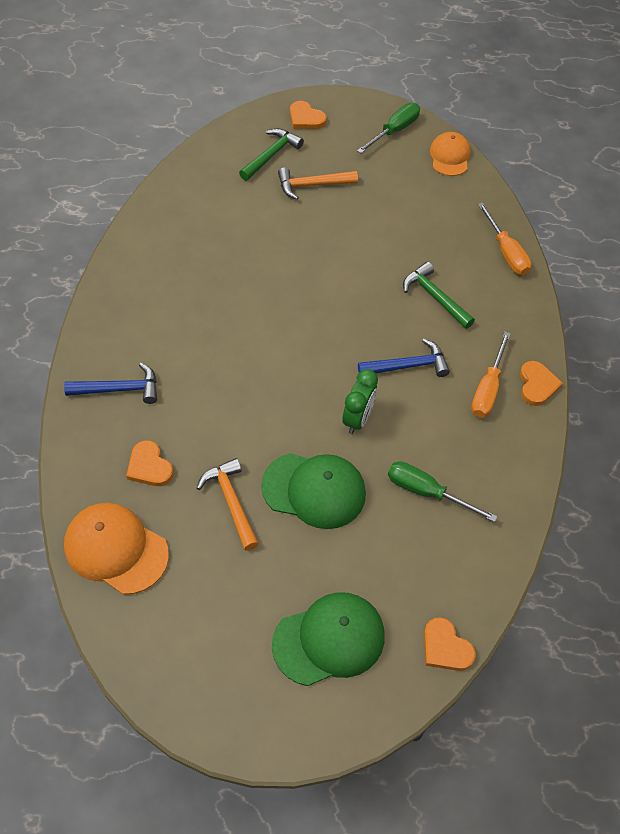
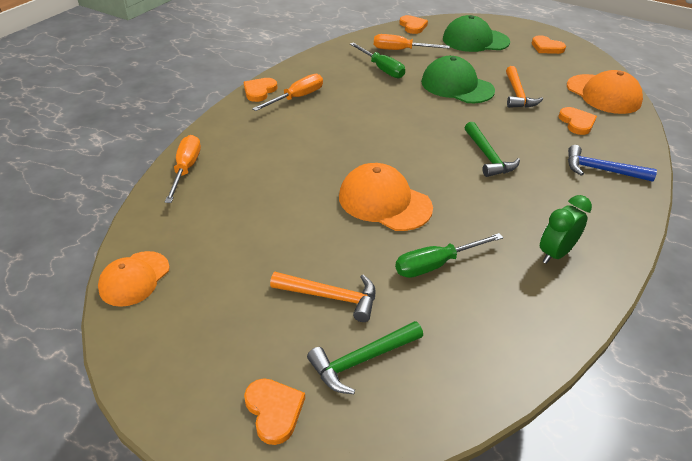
camera: 155 degrees left, 15 degrees down
green clock [342,369,378,434] -> green clock moved to [540,195,592,264]
green screwdriver [357,103,420,153] -> green screwdriver moved to [395,233,503,278]
blue hammer [358,339,450,377] -> none
green hammer [403,262,475,329] -> green hammer moved to [465,122,520,177]
none -> orange cap [339,163,433,231]
none -> orange screwdriver [374,34,450,50]
none -> orange heart [532,35,566,54]

